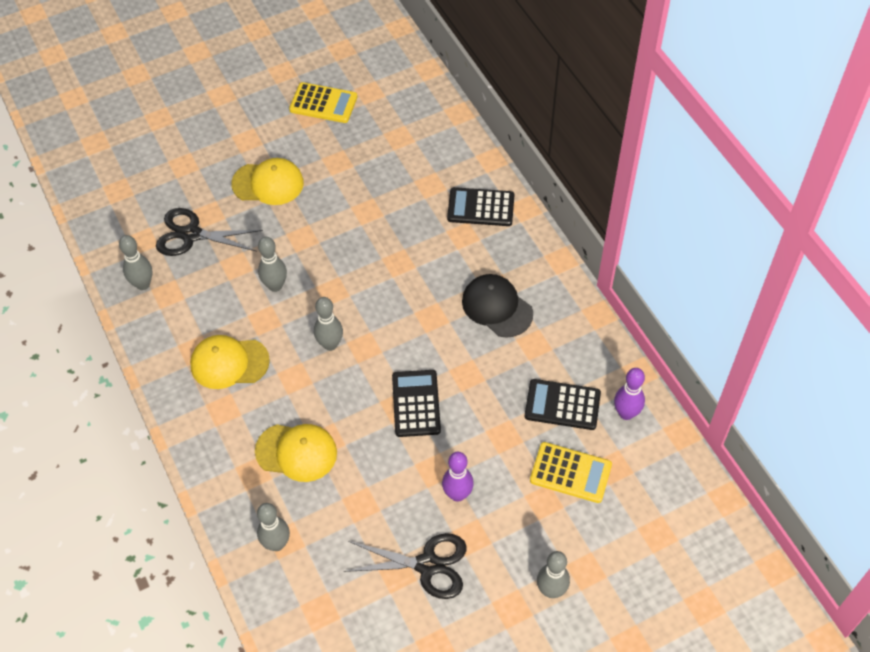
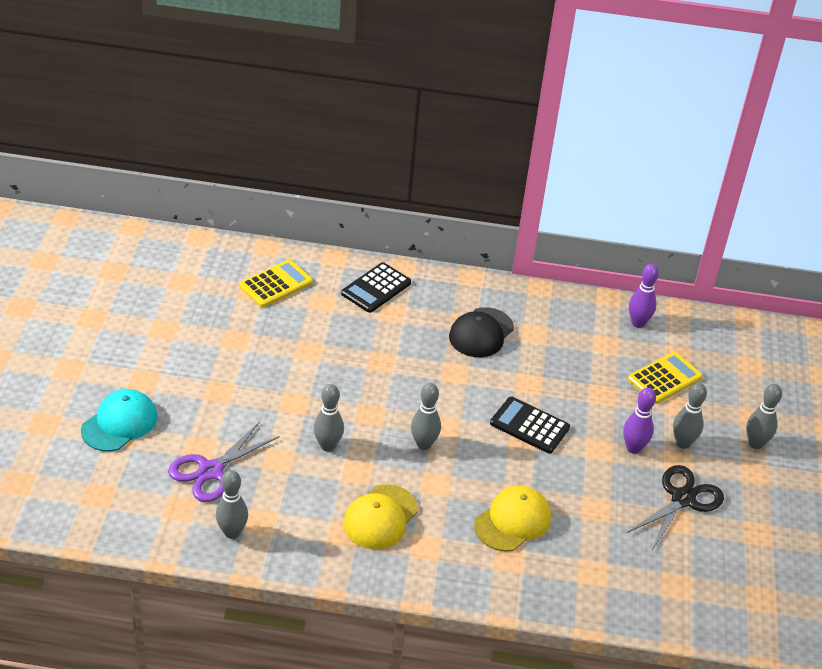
camera: 60 degrees left, 15 degrees down
black scissors [156,208,263,256] -> purple scissors [168,421,280,502]
yellow cap [231,158,304,205] -> none
grey bowling pin [257,503,290,551] -> grey bowling pin moved to [673,383,707,449]
yellow calculator [289,82,358,123] -> yellow calculator moved to [239,259,313,308]
black cap [462,274,533,338] -> black cap turned 45 degrees counterclockwise [449,308,514,357]
black calculator [525,379,601,430] -> none
none -> turquoise cap [81,389,158,451]

